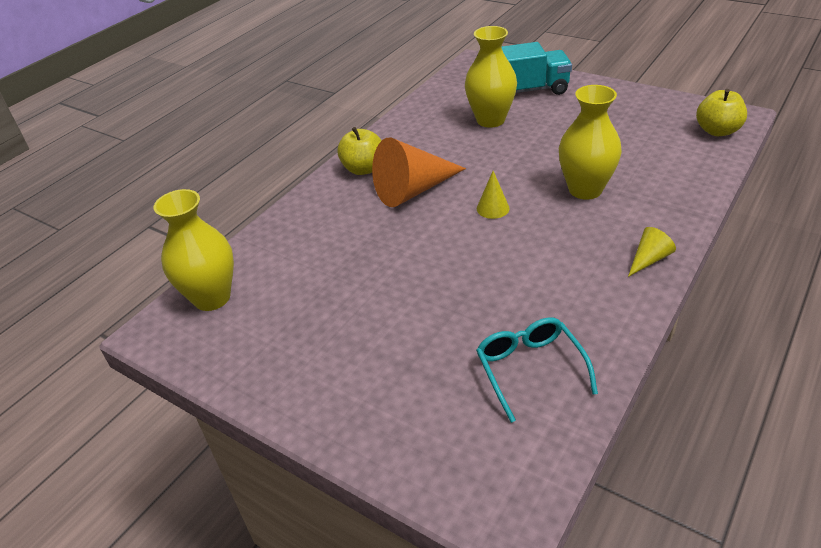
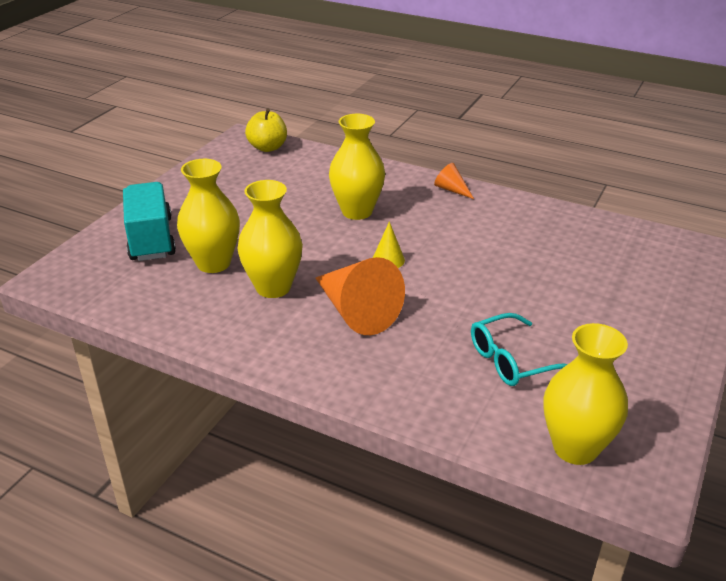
camera: 100 degrees left, 5 degrees down
yellow apple [337,127,382,175] -> none
turquoise glasses [476,317,598,423] -> turquoise glasses moved to [471,313,568,386]
yellow cone [628,227,676,277] -> orange cone [434,163,474,199]
none -> yellow vase [238,180,303,298]

